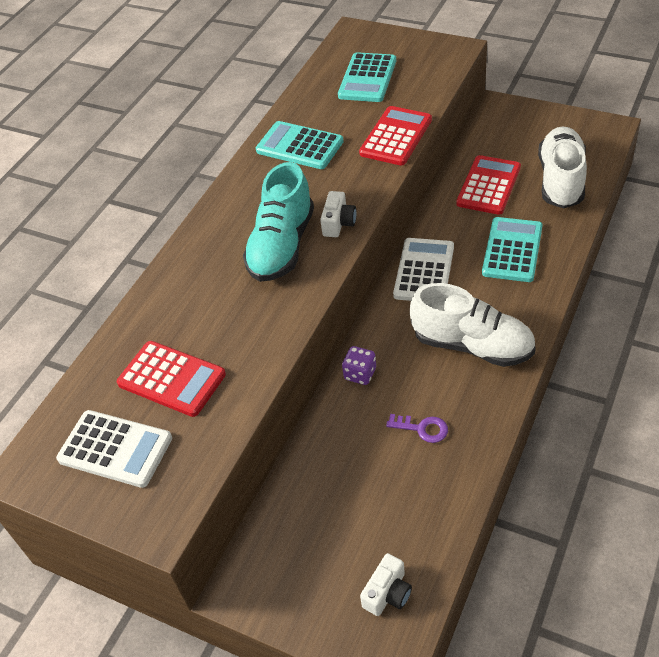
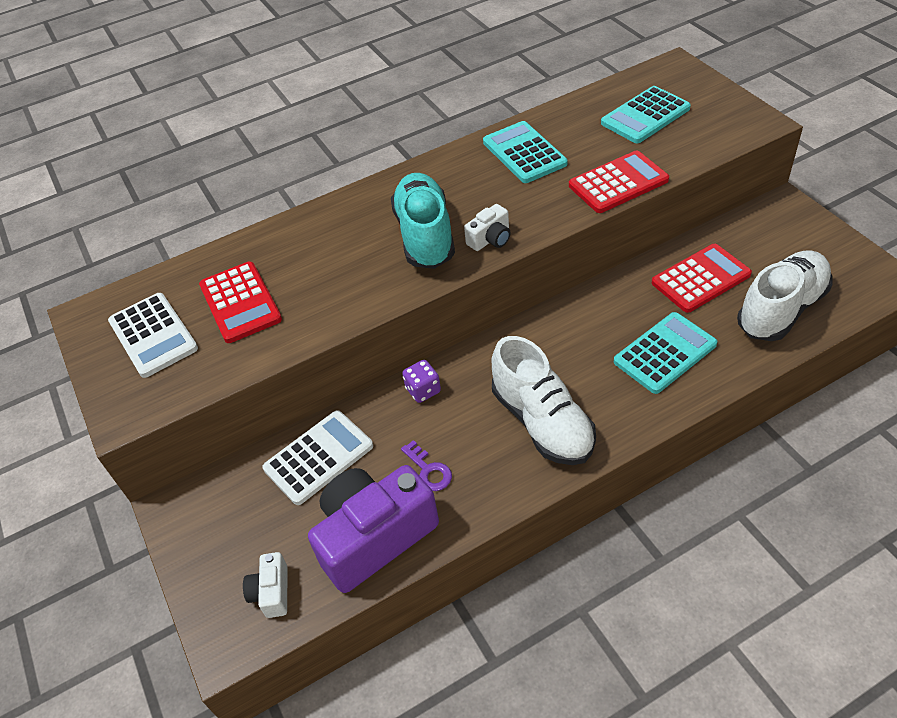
camera: 35 degrees right, 0 degrees up
turquoise shoe [243,162,314,282] -> turquoise shoe turned 120 degrees clockwise [391,173,455,269]
white camera [360,553,412,616] -> white camera turned 105 degrees clockwise [243,552,287,618]
white calculator [393,238,454,301] -> white calculator moved to [263,410,373,505]
none -> purple camera [308,465,439,593]

